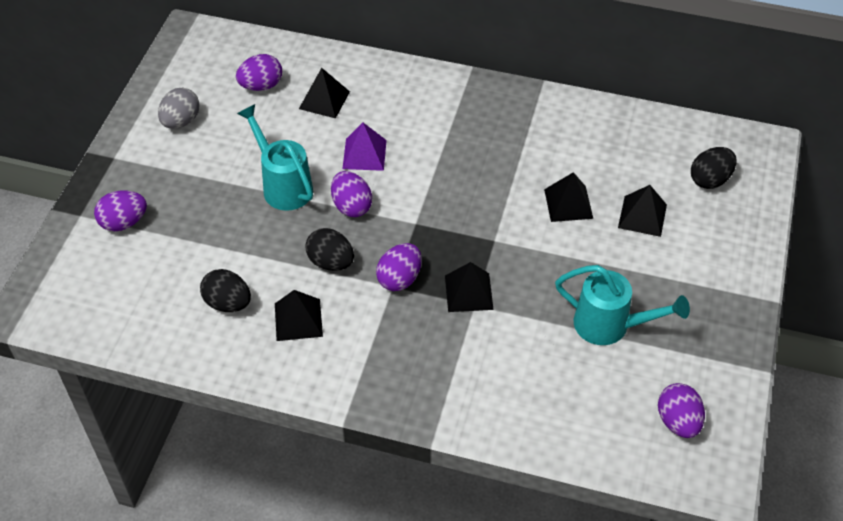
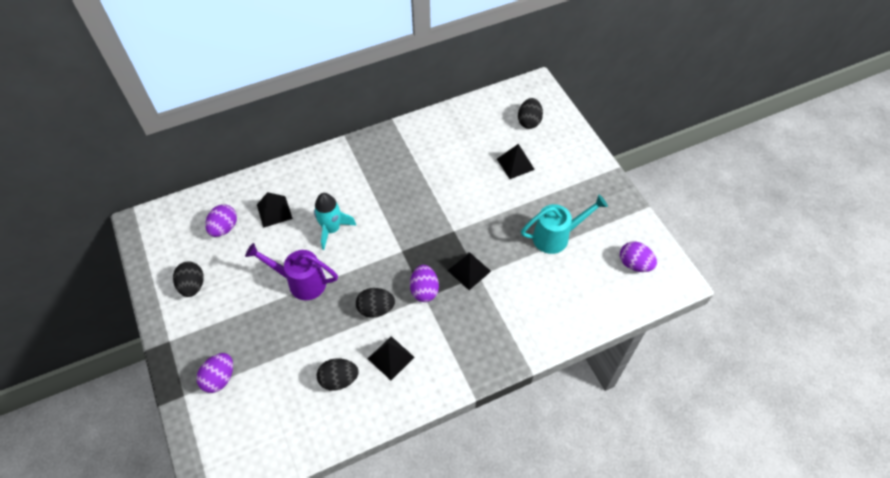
camera: 40 degrees left, 5 degrees up
grey egg [158,88,200,129] -> black egg [173,261,204,297]
turquoise watering can [237,104,313,211] -> purple watering can [245,243,338,300]
purple egg [331,171,372,217] -> none
purple pyramid [342,123,387,171] -> turquoise rocket [314,193,356,250]
black pyramid [544,172,593,222] -> none

